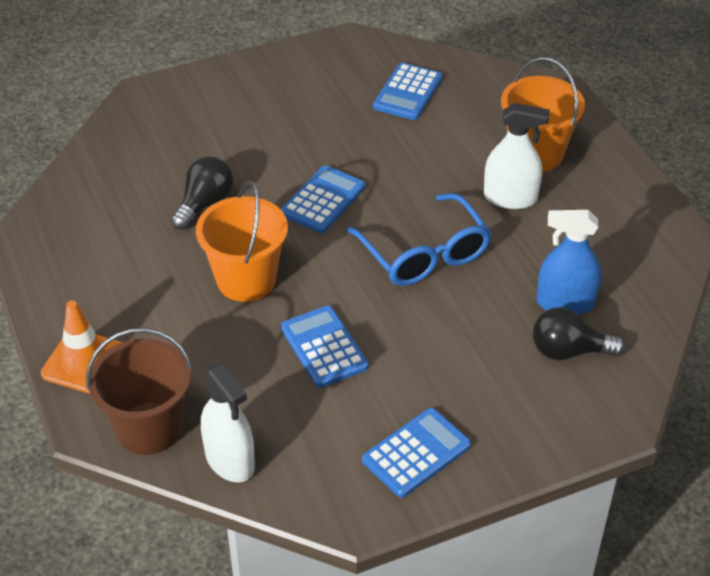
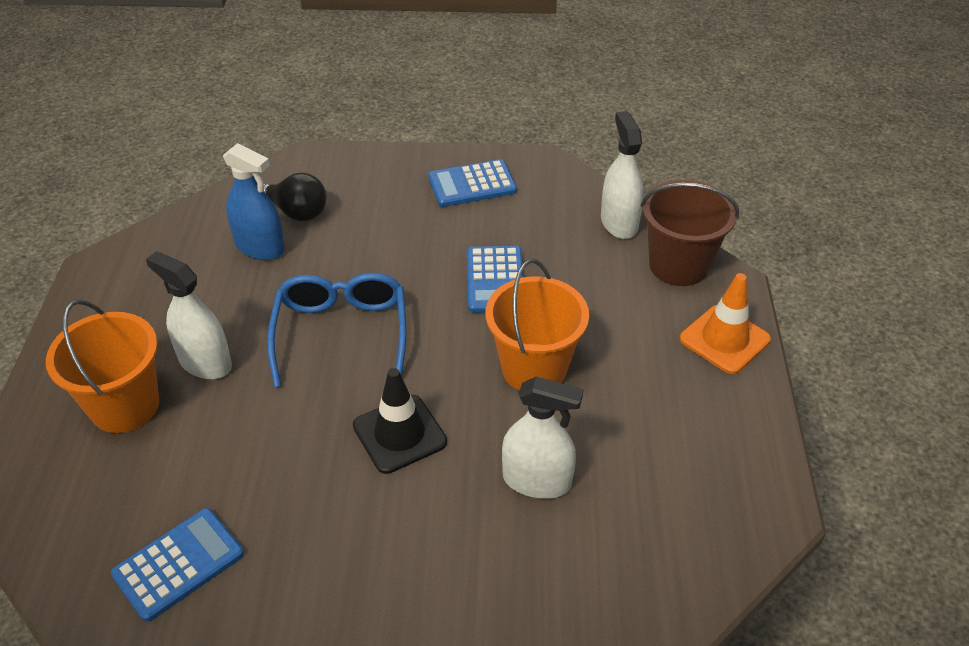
camera: 155 degrees left, 0 degrees up
black light bulb [171,156,234,229] -> white spray bottle [502,376,583,499]
blue calculator [281,165,365,233] -> black traffic cone [353,368,447,474]

